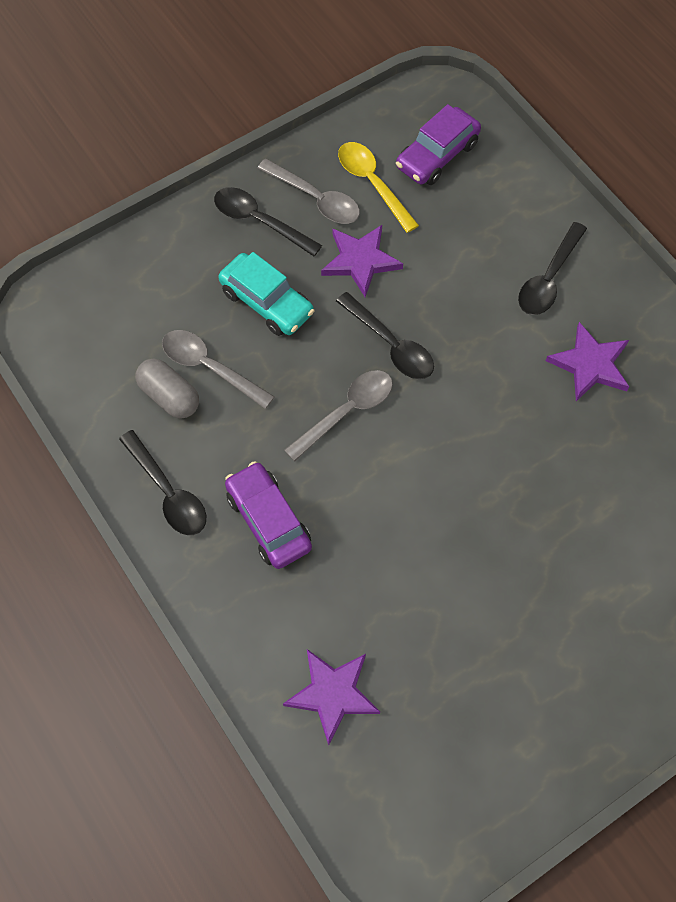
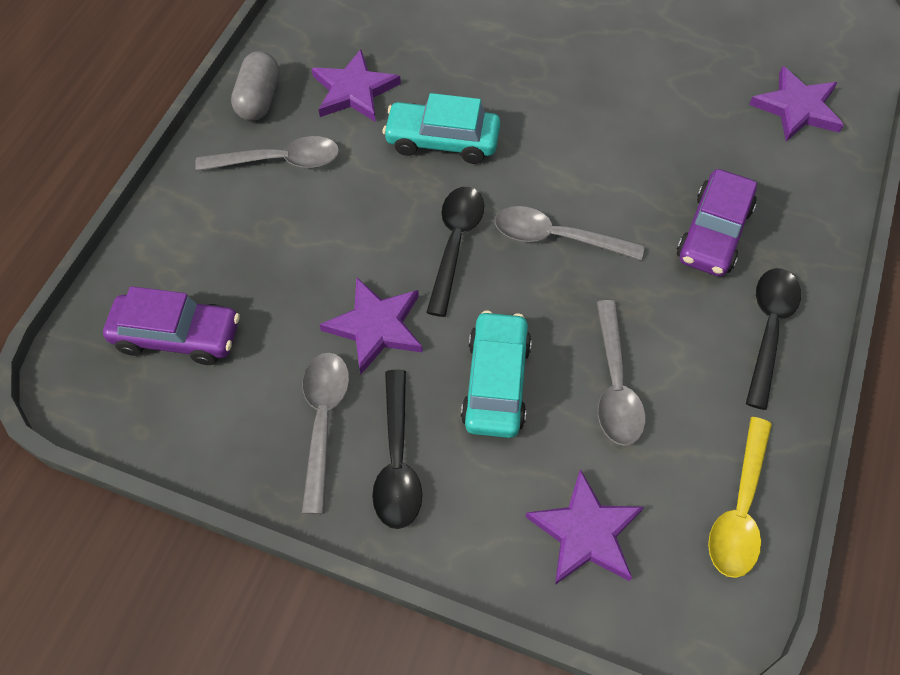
camera: 125 degrees left, 5 degrees down
grey capsule [135,358,199,418] -> grey capsule moved to [231,51,279,121]
yellow spoon [338,142,419,233] -> yellow spoon moved to [708,417,772,578]
black spoon [518,222,587,315] -> grey spoon [195,136,339,171]
none -> turquoise car [383,93,500,164]
none -> purple star [526,469,644,585]

